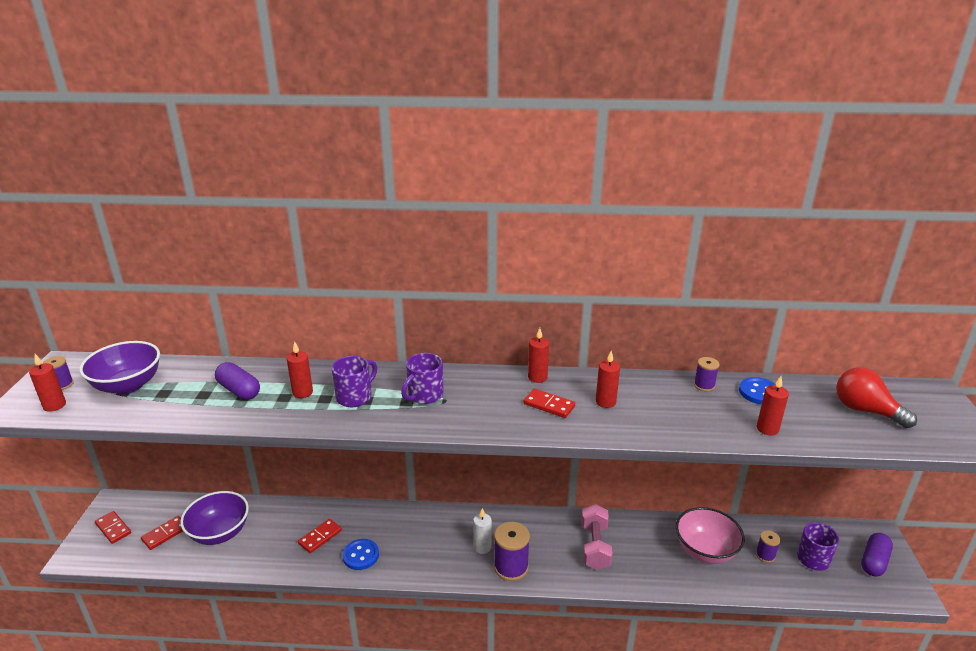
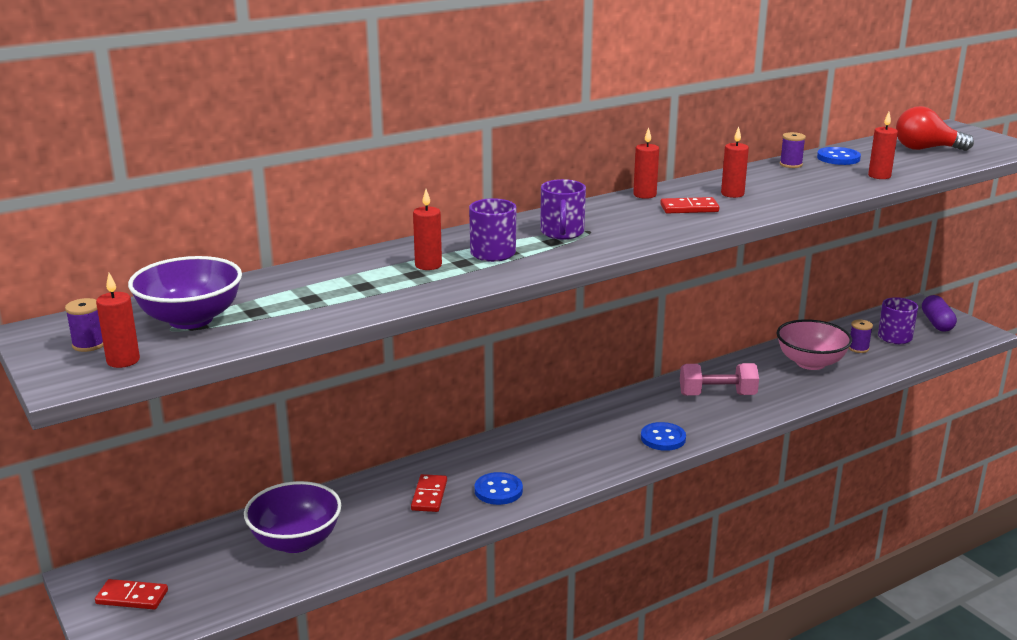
camera: 35 degrees left, 5 degrees down
red domino [141,516,183,550] -> none
purple capsule [215,362,260,400] -> none
white candle [473,508,492,554] -> none
purple spool [494,522,530,581] -> blue button [641,422,686,451]
pink dumbbell [581,504,613,570] -> pink dumbbell turned 60 degrees counterclockwise [680,363,759,396]

